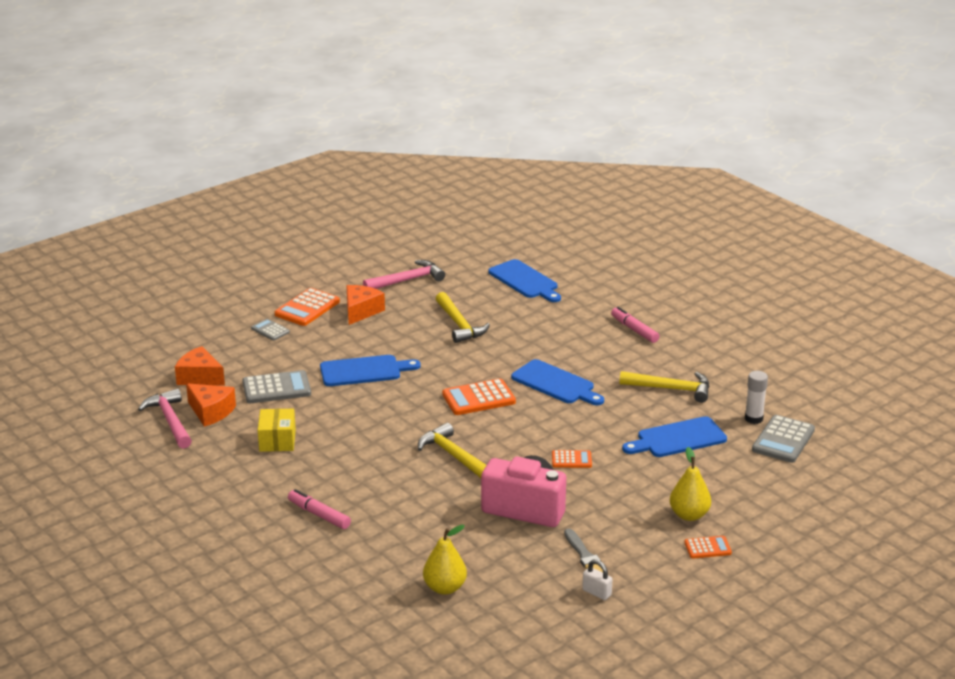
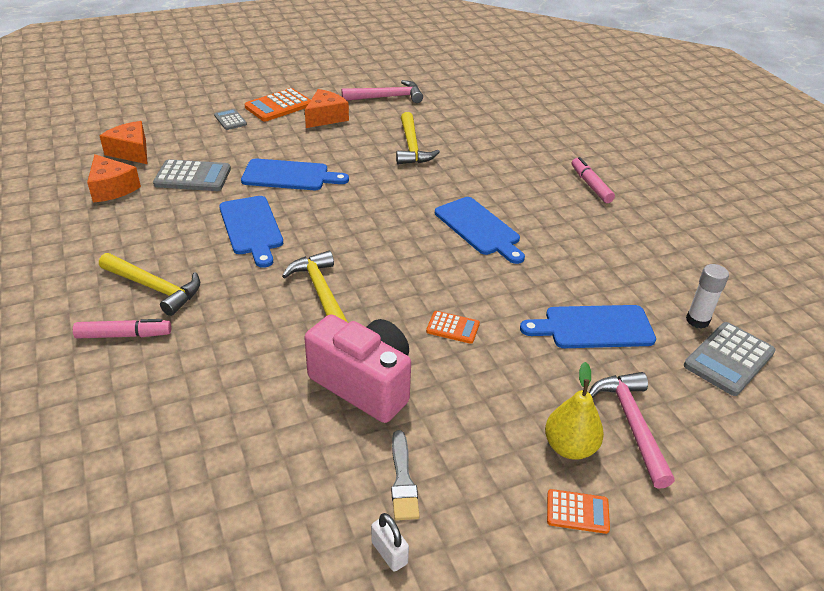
camera: 15 degrees right, 10 degrees up
pink hammer [138,388,192,449] -> pink hammer moved to [589,372,675,489]
yellow box [258,409,296,452] -> none
pink marker [288,489,351,529] -> pink marker turned 120 degrees clockwise [73,319,172,339]
yellow pear [423,525,467,595] -> none
orange calculator [442,379,516,415] -> none
blue cutting board [488,259,561,302] -> blue cutting board moved to [219,196,283,268]
yellow hammer [619,371,710,403] -> yellow hammer moved to [99,253,200,316]

